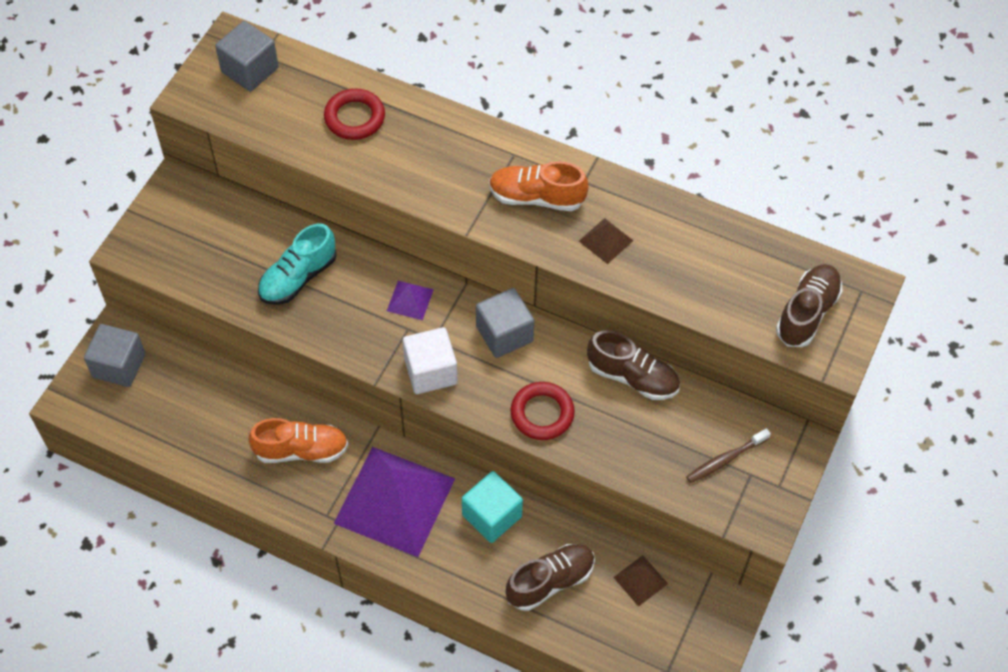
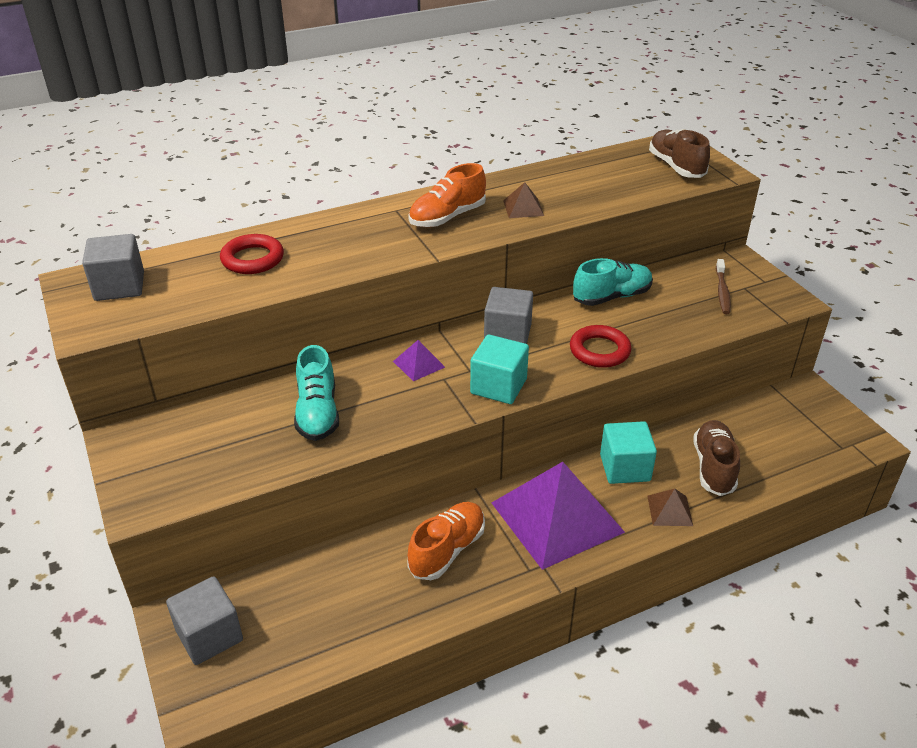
camera: 50 degrees left, 20 degrees down
white cube [403,327,457,394] -> turquoise cube [470,334,529,404]
brown shoe [587,330,680,400] -> turquoise shoe [573,258,653,306]
brown pyramid [613,555,668,607] -> brown pyramid moved to [647,488,693,526]

